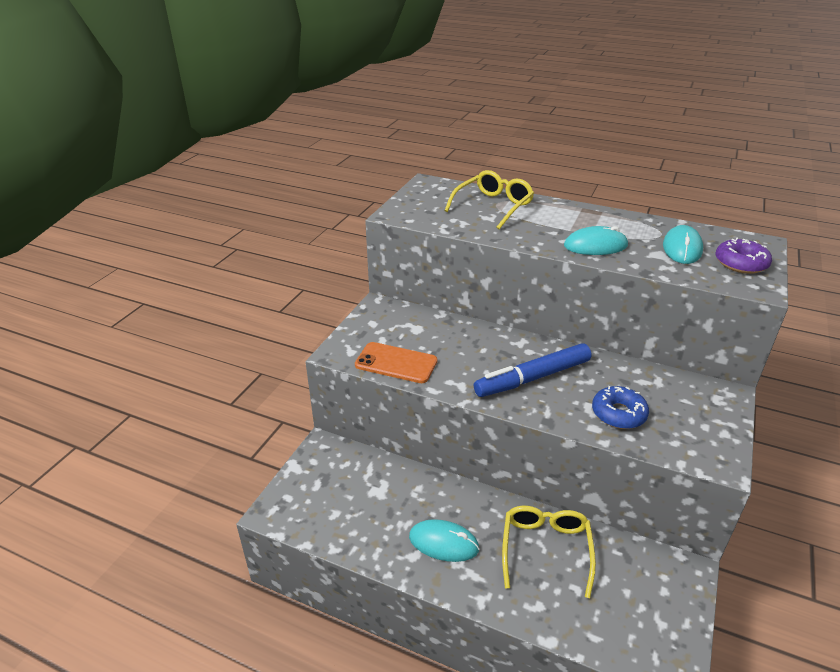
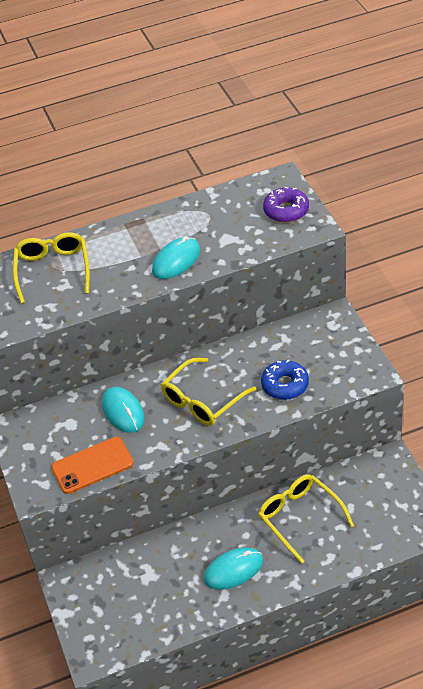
camera: 40 degrees left, 10 degrees up
blue marker [474,343,592,397] -> yellow glasses [161,358,256,426]
turquoise mouse [663,225,703,264] -> turquoise mouse moved to [102,387,145,433]

